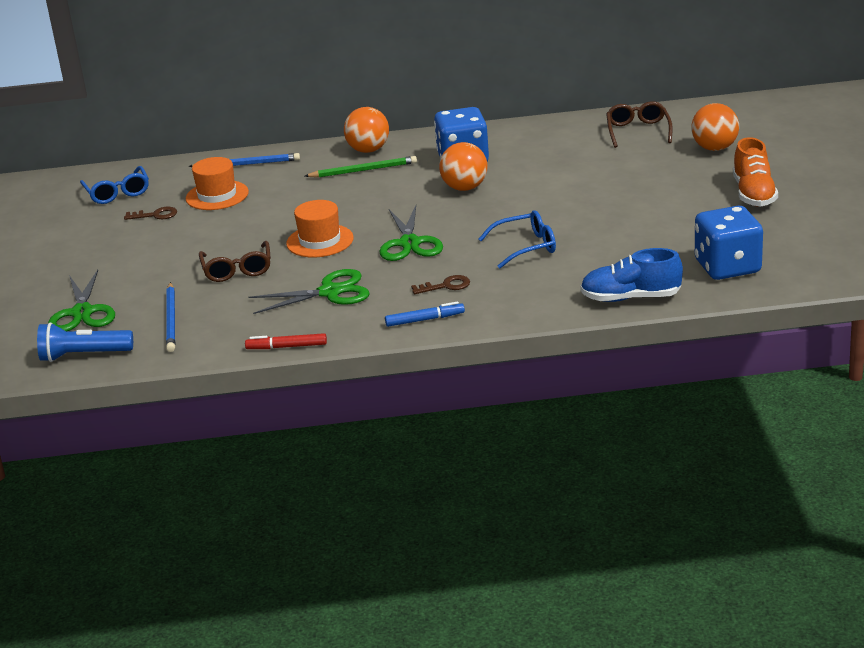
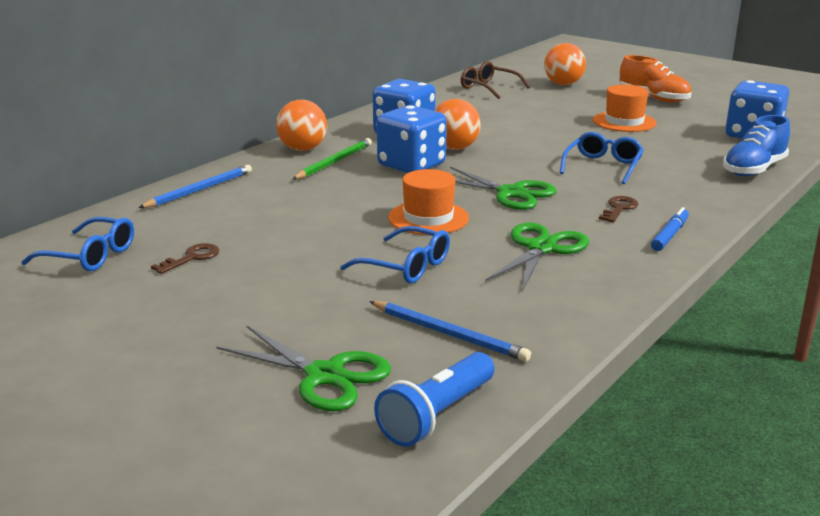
camera: 50 degrees left, 5 degrees down
orange hat [186,157,249,210] -> orange hat moved to [593,85,656,132]
brown glasses [199,241,271,282] -> blue glasses [340,226,450,283]
red marker [245,333,327,349] -> none
none -> blue dice [377,105,447,173]

